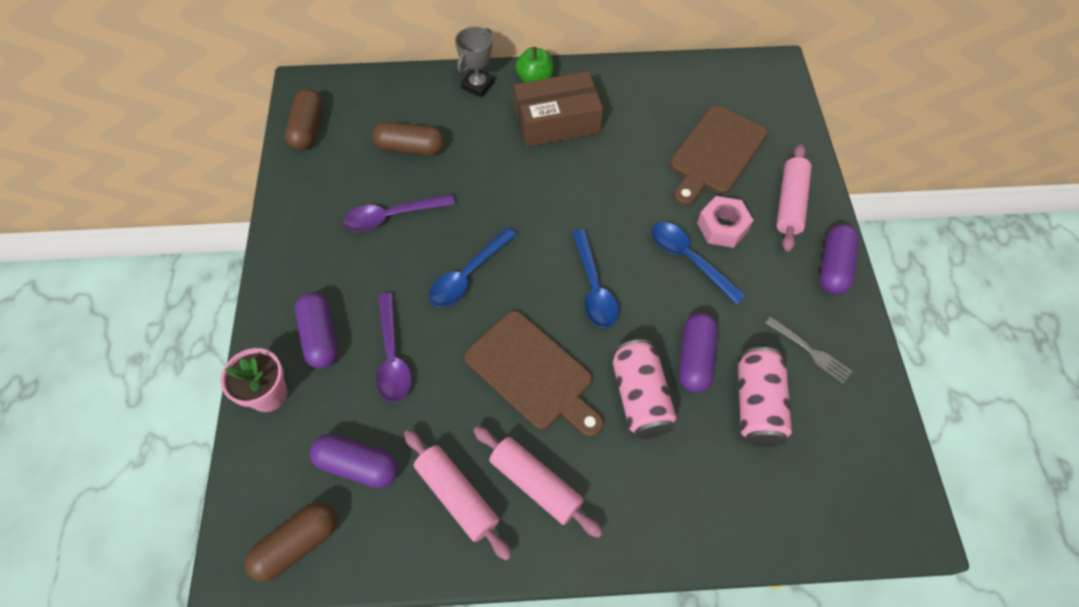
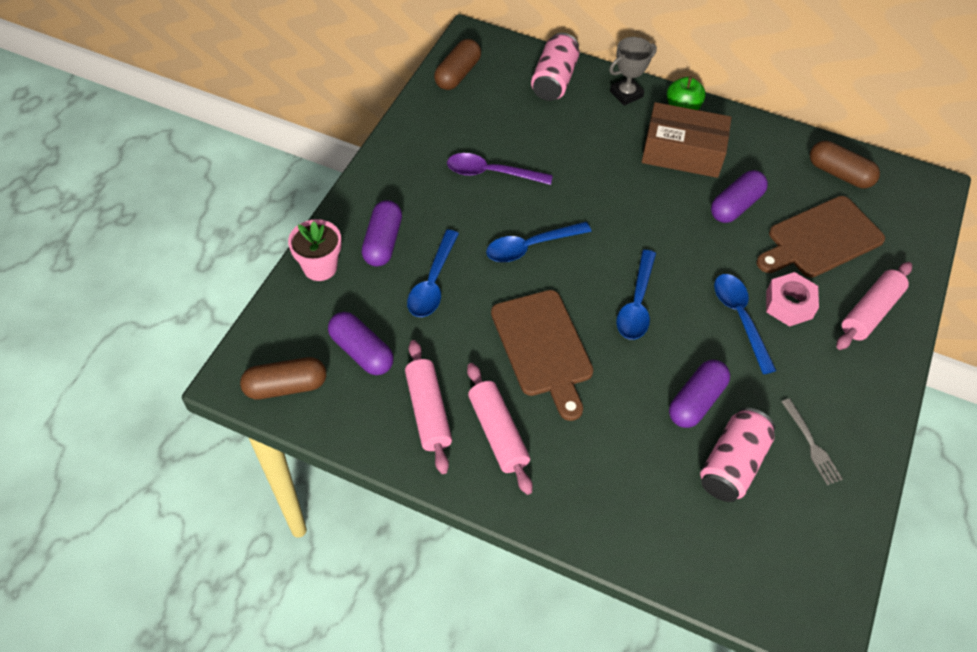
camera: 25 degrees right, 5 degrees down
brown capsule [373,122,444,156] -> brown capsule moved to [810,141,880,188]
purple spoon [376,293,412,402] -> blue spoon [407,230,459,317]
pink can [613,339,677,438] -> pink can moved to [531,33,579,101]
purple capsule [820,224,859,295] -> purple capsule moved to [711,170,768,223]

